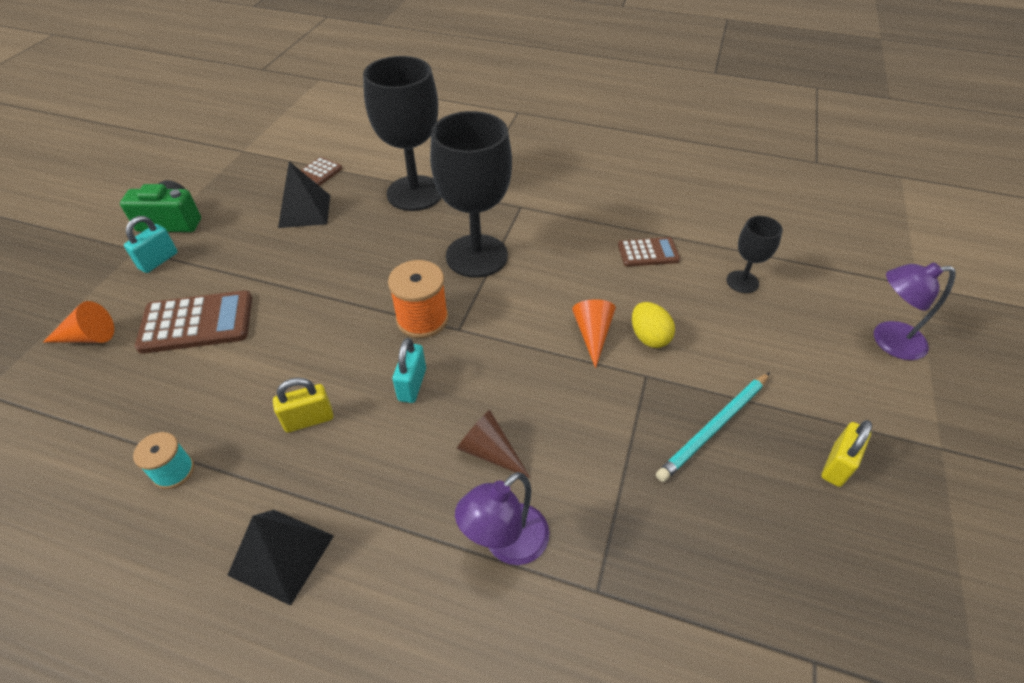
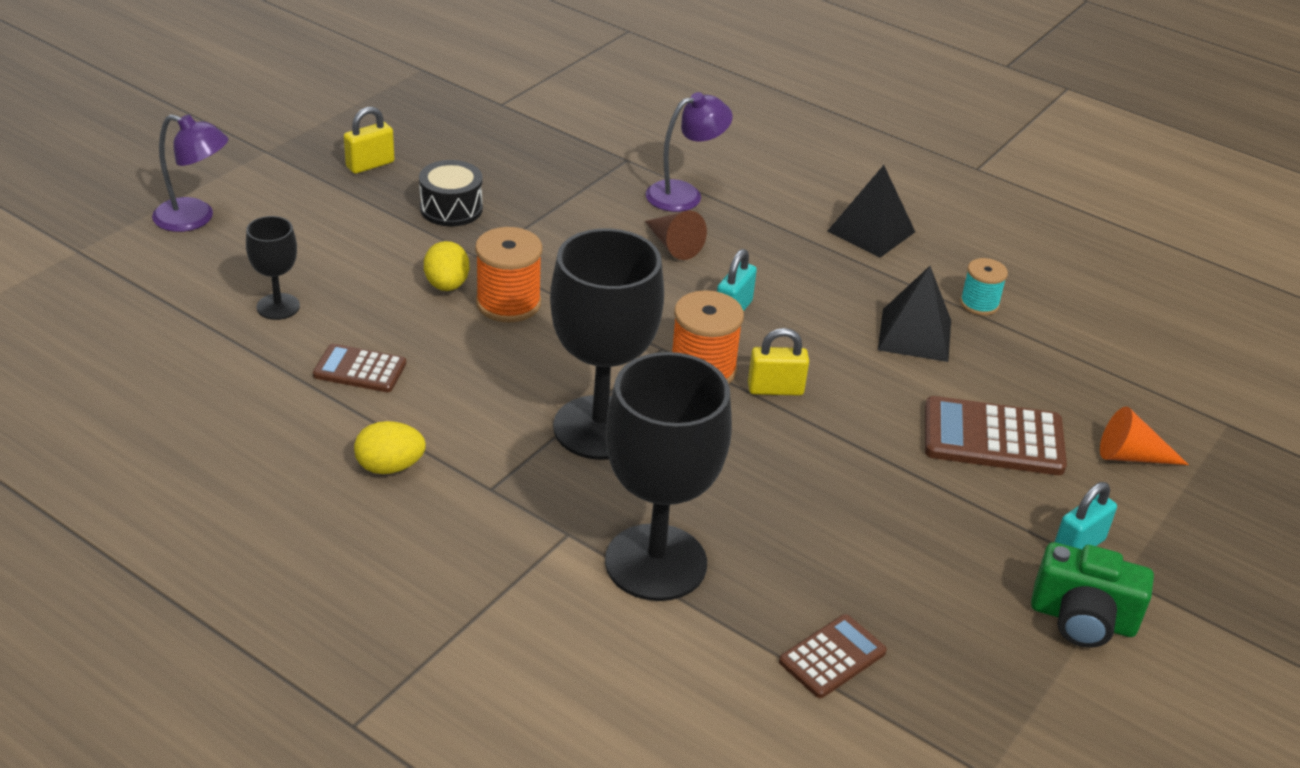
camera: 165 degrees left, 10 degrees down
yellow padlock [273,378,333,432] -> yellow padlock moved to [748,328,809,396]
black pyramid [278,161,330,228] -> black pyramid moved to [878,266,951,362]
orange cone [572,299,616,368] -> orange spool [475,227,542,322]
turquoise pencil [656,372,770,482] -> black drum [419,160,483,226]
none -> yellow egg [354,421,426,474]

